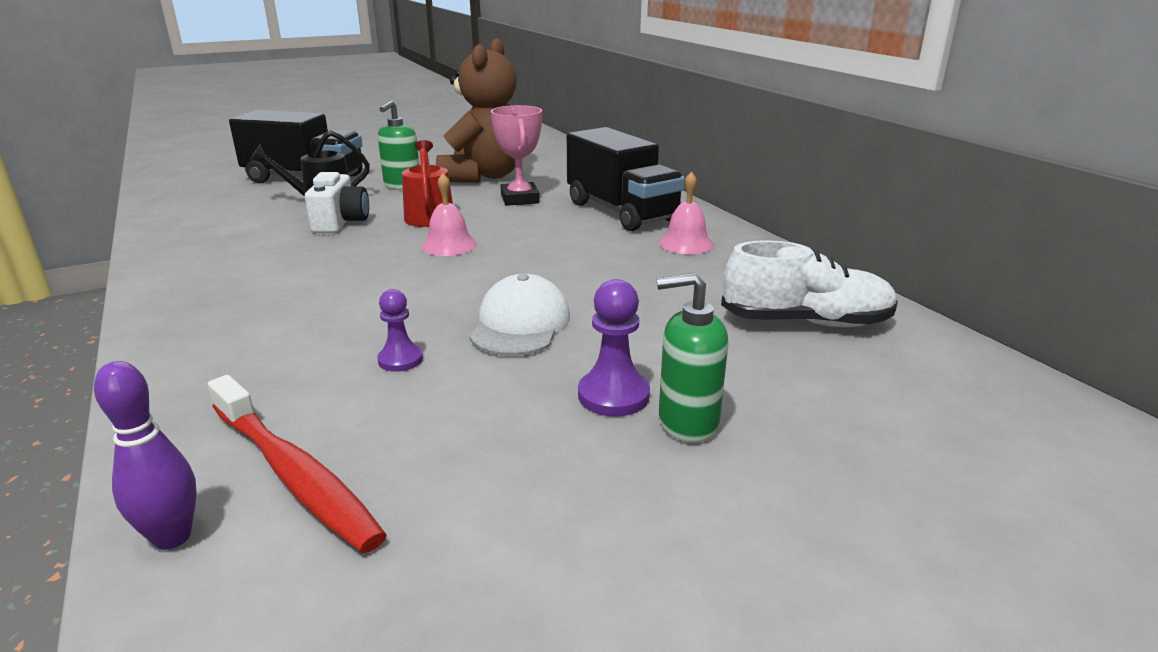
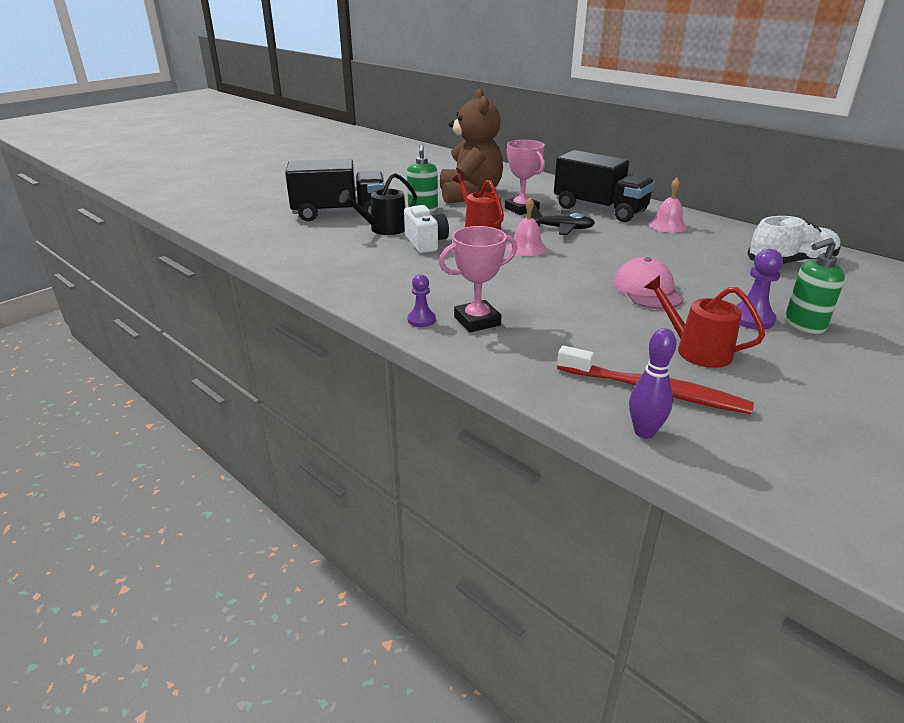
camera: 20 degrees left, 5 degrees up
purple pawn [377,289,423,372] -> purple pawn moved to [407,274,436,327]
white cap [469,274,570,356] -> pink cap [613,257,684,309]
none -> pink trophy [439,226,517,333]
none -> black plane [531,205,595,235]
none -> red watering can [644,275,765,368]

